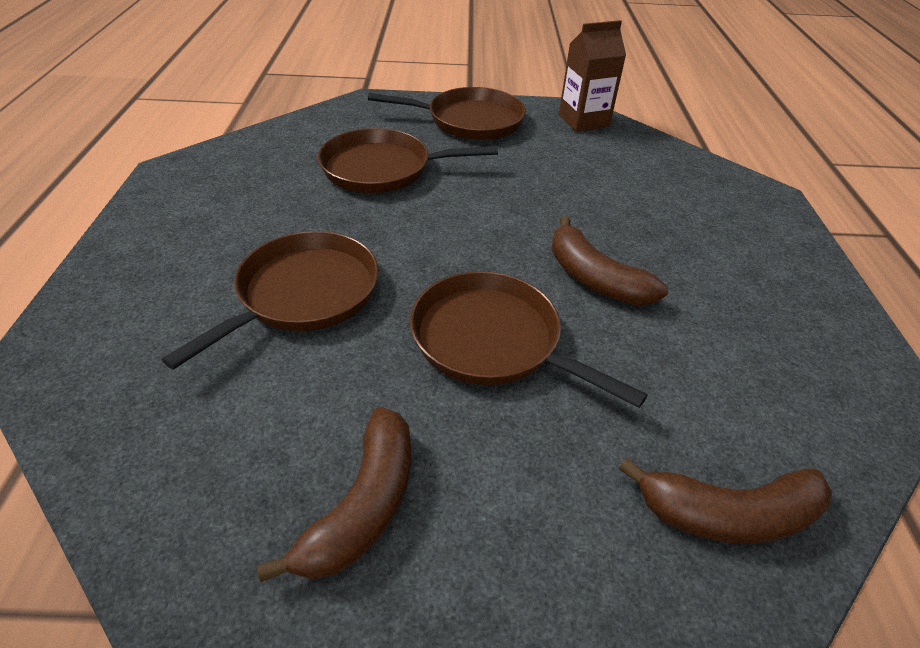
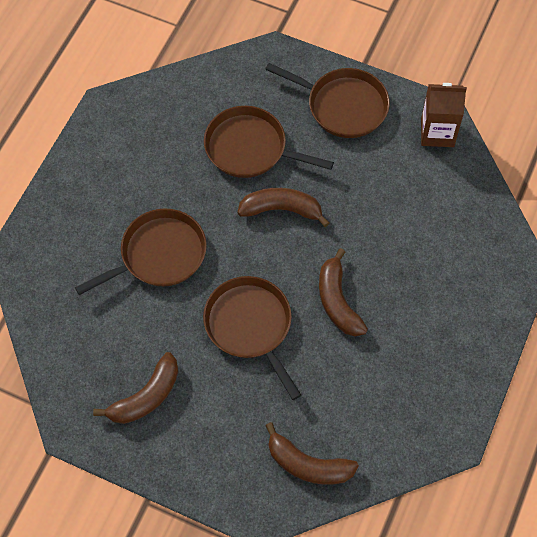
camera: 25 degrees right, 20 degrees up
none -> brown banana [237,188,330,227]

